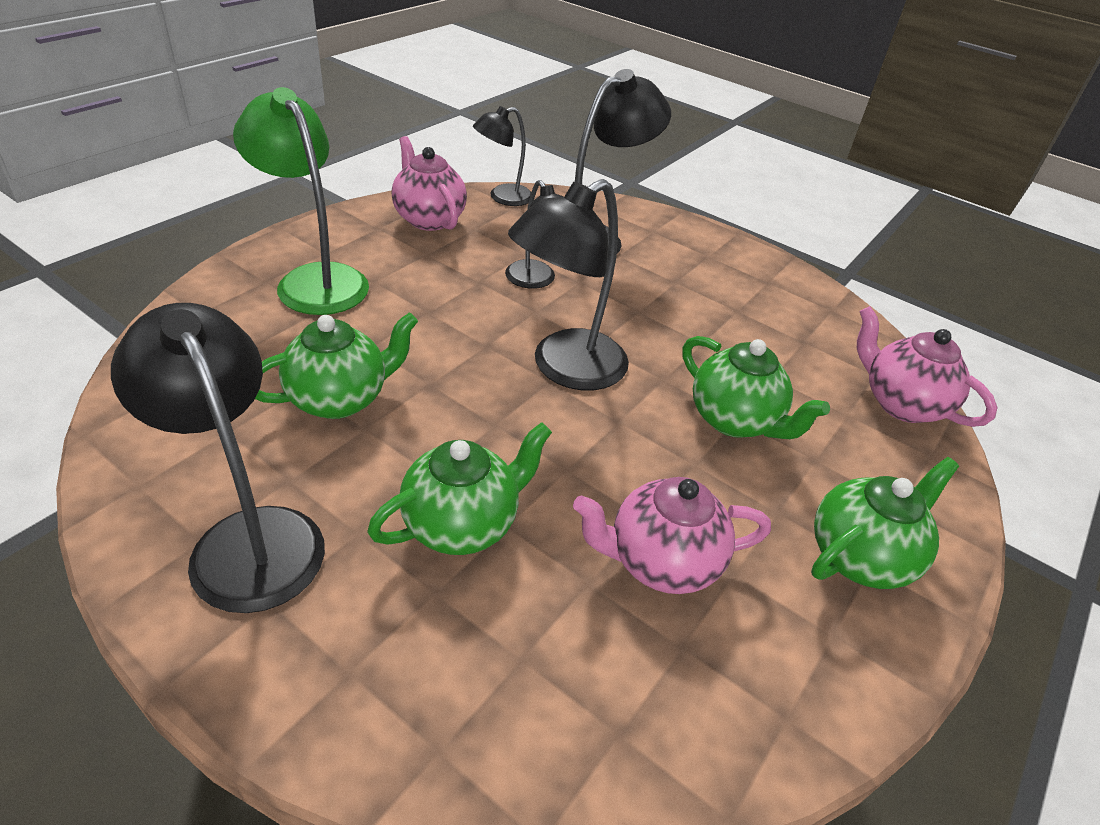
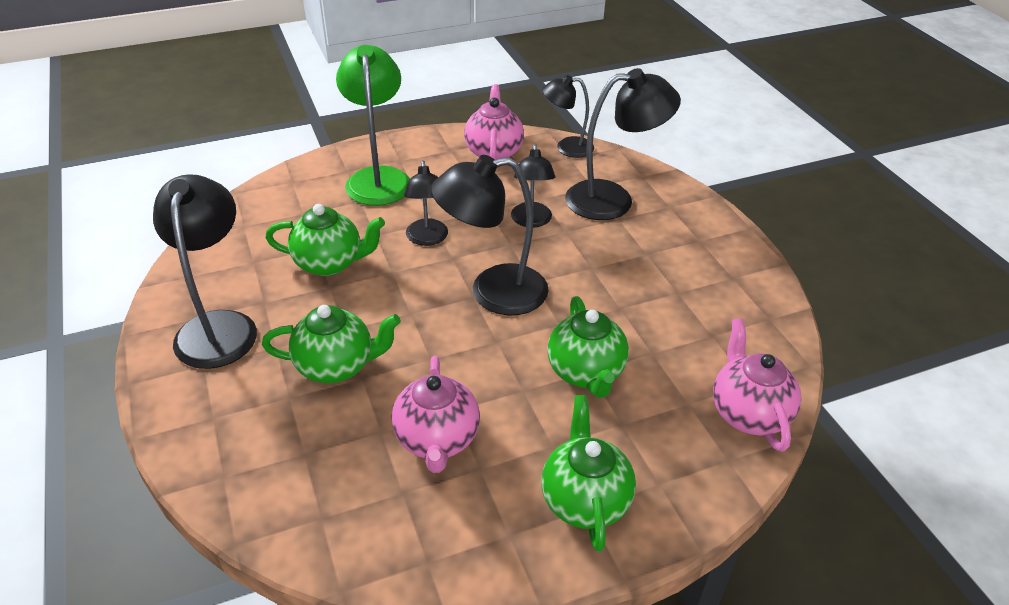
camera: 35 degrees right, 0 degrees up
pink teapot [573,477,771,594] -> pink teapot turned 120 degrees counterclockwise [392,356,480,473]
green teapot [811,457,959,589] -> green teapot turned 90 degrees counterclockwise [541,395,636,552]
none -> black lamp [404,160,448,246]

